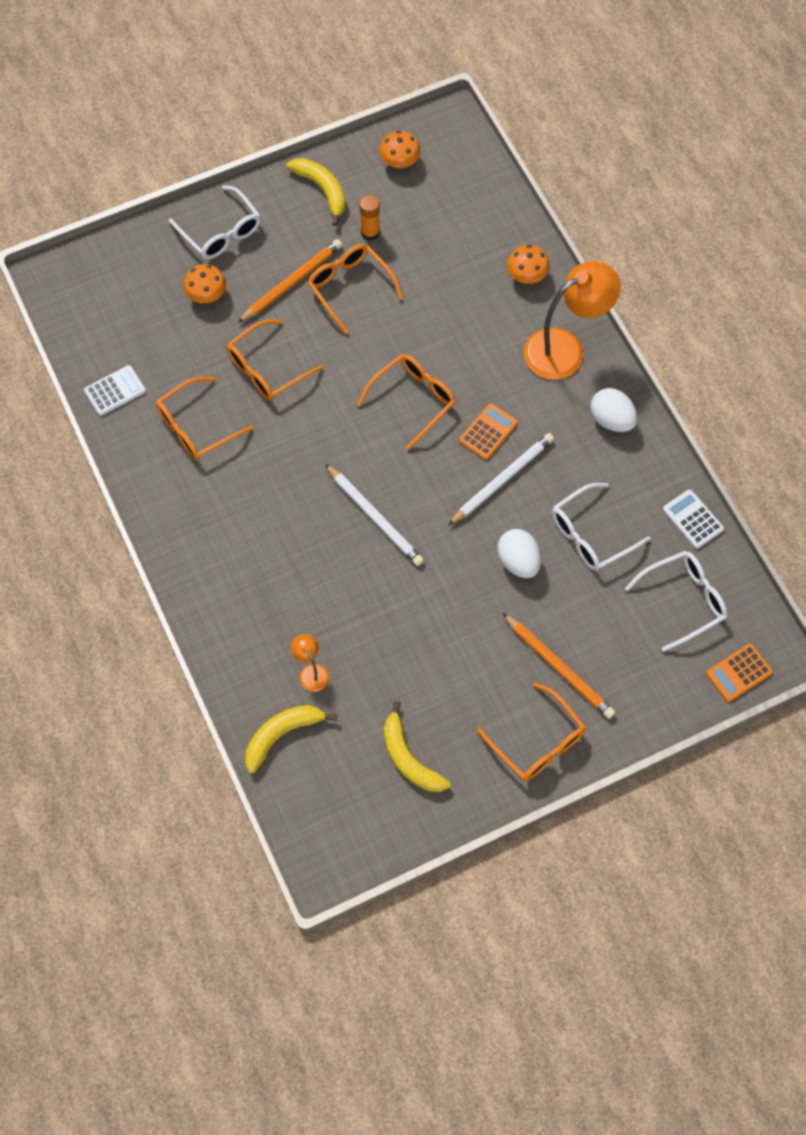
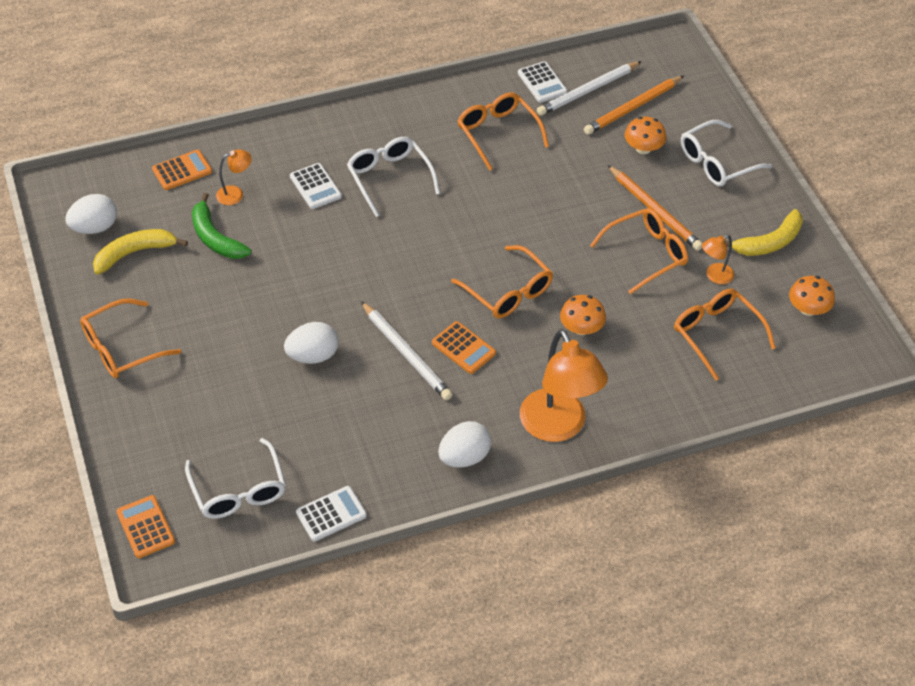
camera: 95 degrees right, 15 degrees down
orange glasses [227,319,324,400] -> orange glasses moved to [674,288,776,381]
yellow banana [245,705,337,773] -> orange calculator [152,150,212,190]
white pencil [325,464,424,566] -> white pencil moved to [537,61,642,116]
orange glue stick [359,195,380,241] -> orange lamp [702,235,734,284]
orange pencil [502,613,615,719] -> orange pencil moved to [584,76,684,135]
orange mushroom [507,245,550,284] -> orange mushroom moved to [560,295,606,335]
white glasses [552,483,651,571] -> white glasses moved to [347,137,440,217]
none -> white egg [65,194,117,234]
none -> green banana [192,193,251,259]
none -> white calculator [290,163,342,209]

